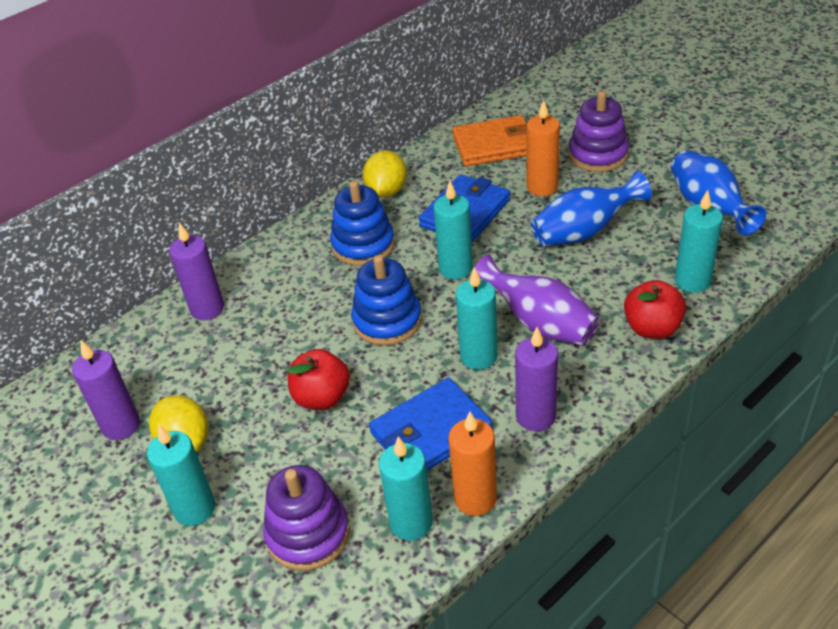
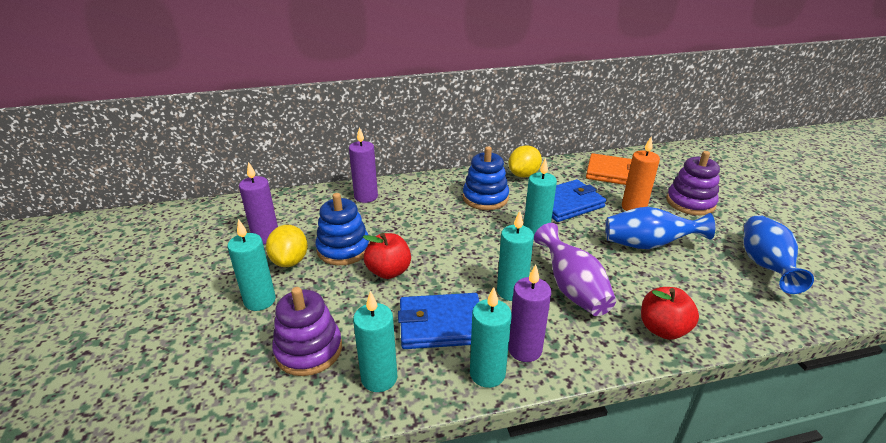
camera: 25 degrees right, 10 degrees down
blue stacking toy [351,255,422,346] -> blue stacking toy moved to [315,193,370,265]
orange candle [448,411,497,516] -> none
turquoise candle [675,190,723,293] -> turquoise candle moved to [470,287,512,388]

